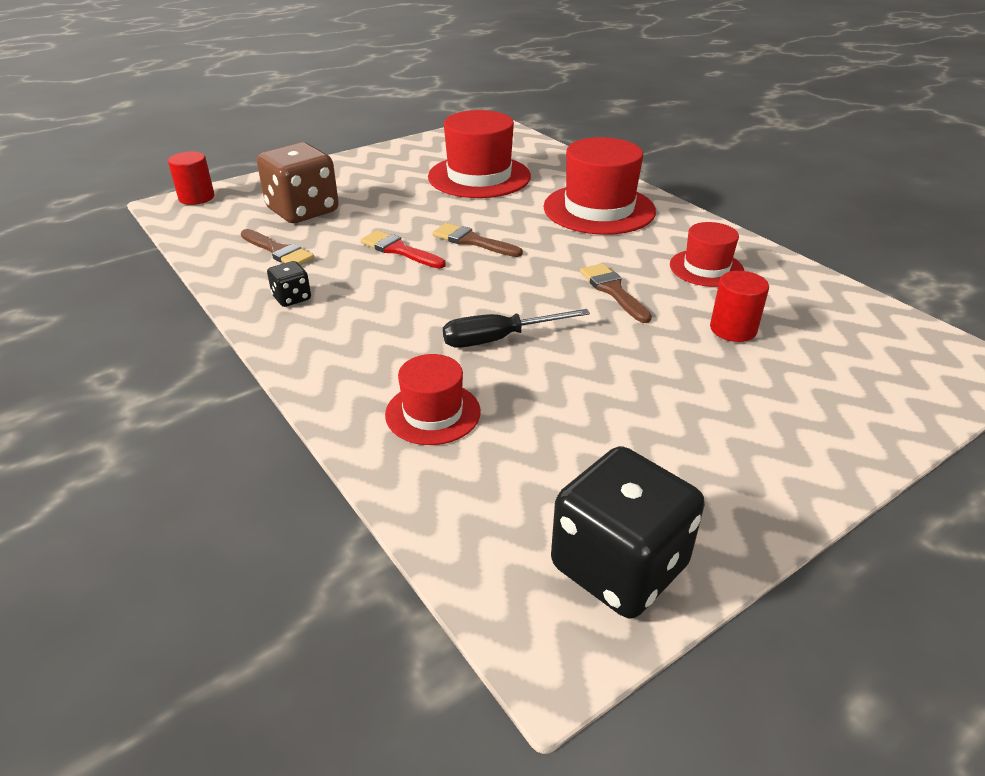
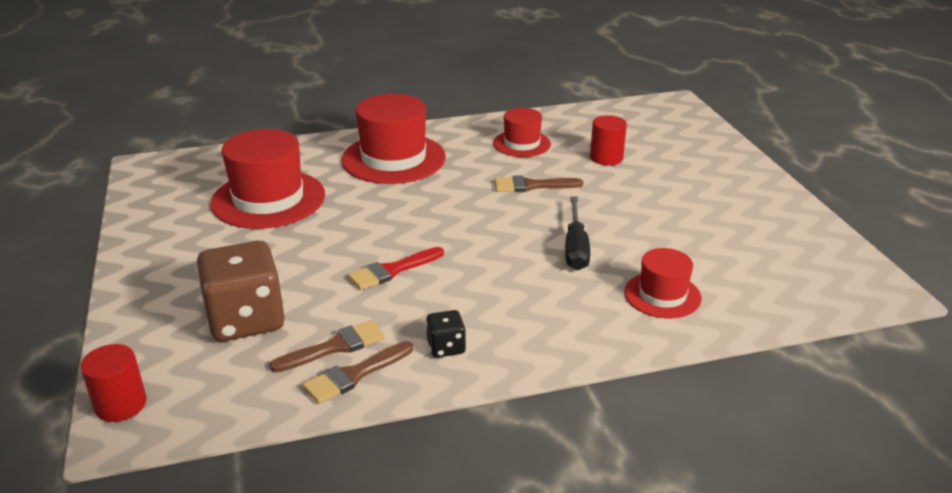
camera: 70 degrees left, 5 degrees down
brown brush [432,223,523,257] -> brown brush moved to [303,341,413,404]
black dice [551,446,705,619] -> none

